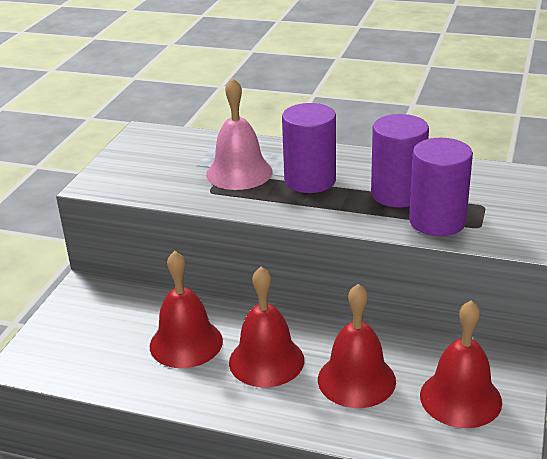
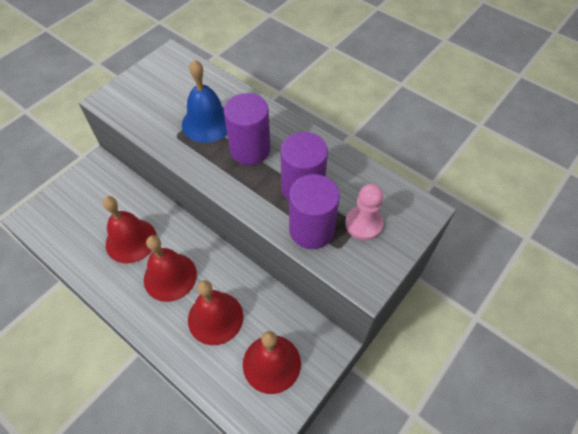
camera: 20 degrees right, 25 degrees up
pink bell [206,78,273,190] -> blue bell [182,60,227,143]
none -> pink pawn [345,184,383,241]

